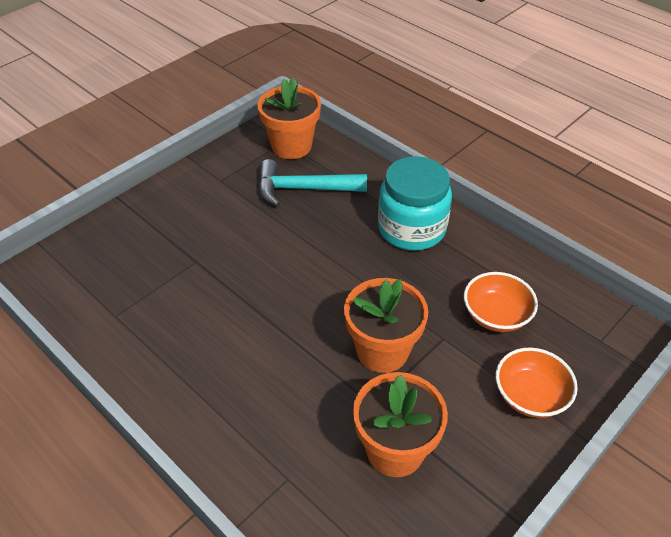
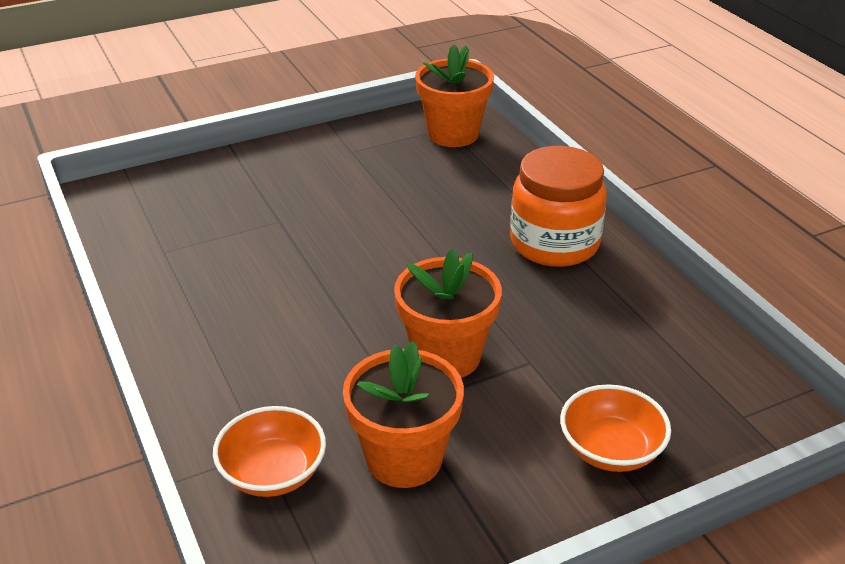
camera: 20 degrees right, 10 degrees down
turquoise hammer [259,159,367,206] -> none
turquoise jar [378,156,452,251] -> orange jar [510,146,607,267]
orange bowl [464,272,538,332] -> orange bowl moved to [213,406,326,497]

